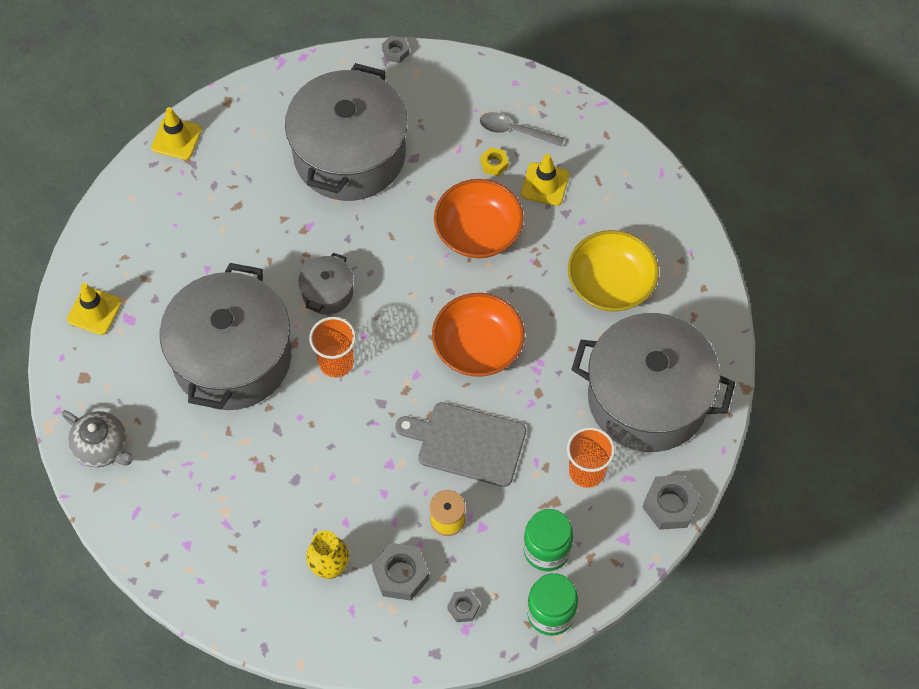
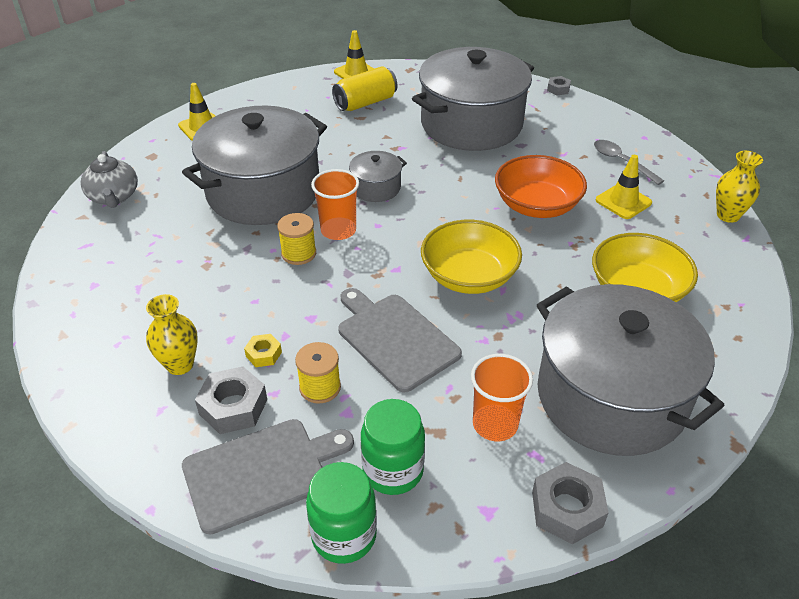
camera: 35 degrees right, 20 degrees down
orange bowl [432,293,525,377] -> yellow bowl [421,220,522,294]
grey nut [447,591,480,622] -> grey cutting board [182,419,354,535]
yellow nut [481,147,508,176] -> yellow nut moved to [244,334,282,367]
none -> yellow spool [277,213,316,265]
none -> yellow can [332,66,397,111]
none -> yellow vase [716,151,763,223]

